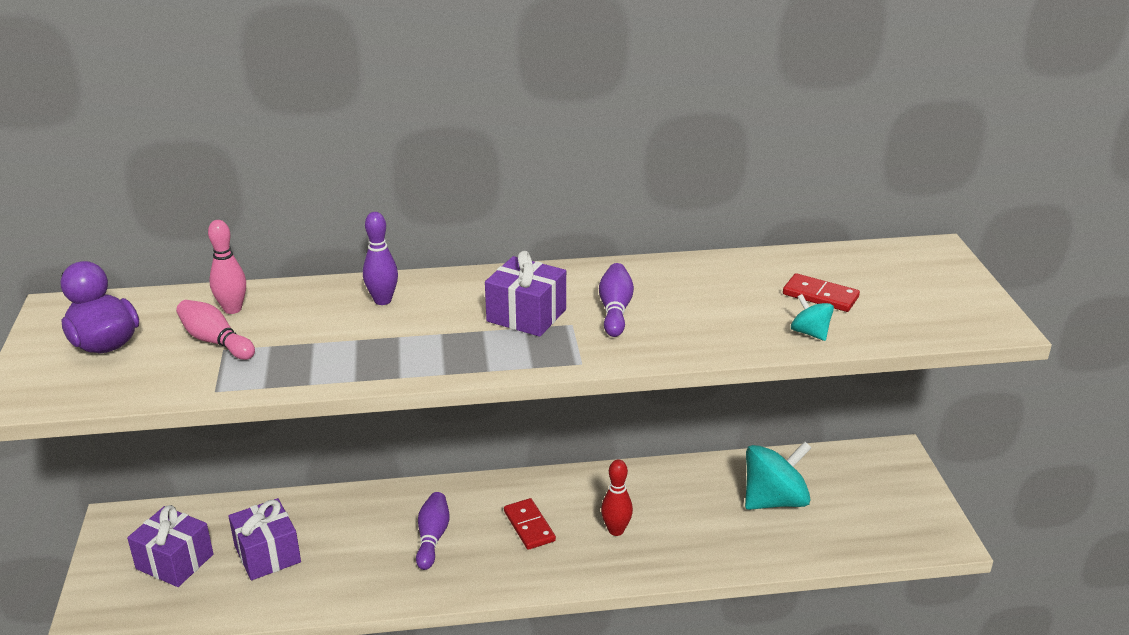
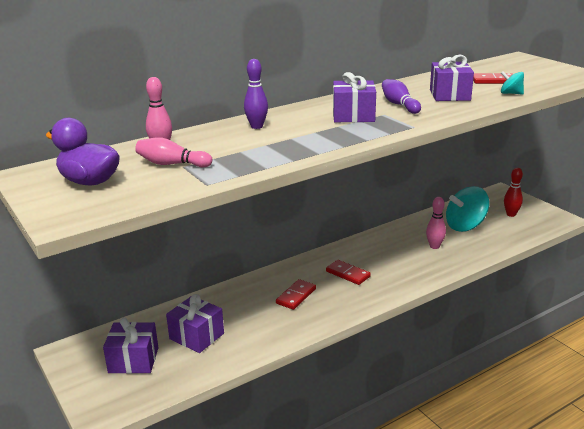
camera: 25 degrees left, 5 degrees down
purple bowling pin [416,492,449,570] -> red domino [276,279,316,310]
red bowling pin [601,459,633,536] -> red bowling pin moved to [504,168,523,217]
turquoise spinning top [745,441,811,510] -> turquoise spinning top turned 150 degrees counterclockwise [446,186,489,232]
none -> pink bowling pin [426,197,446,249]
none -> purple gift [430,55,474,101]

